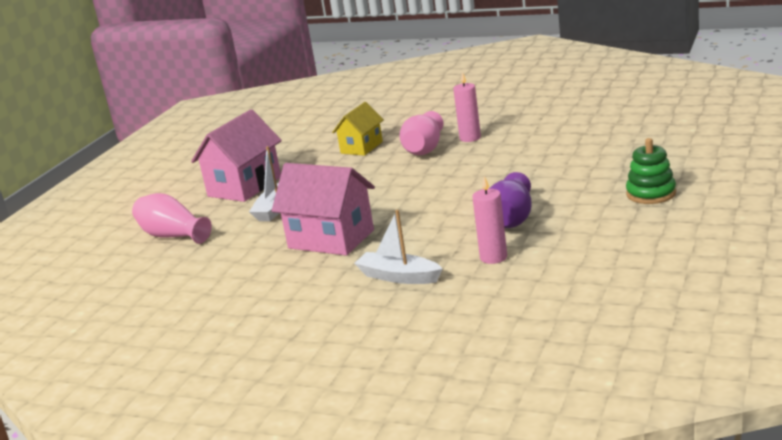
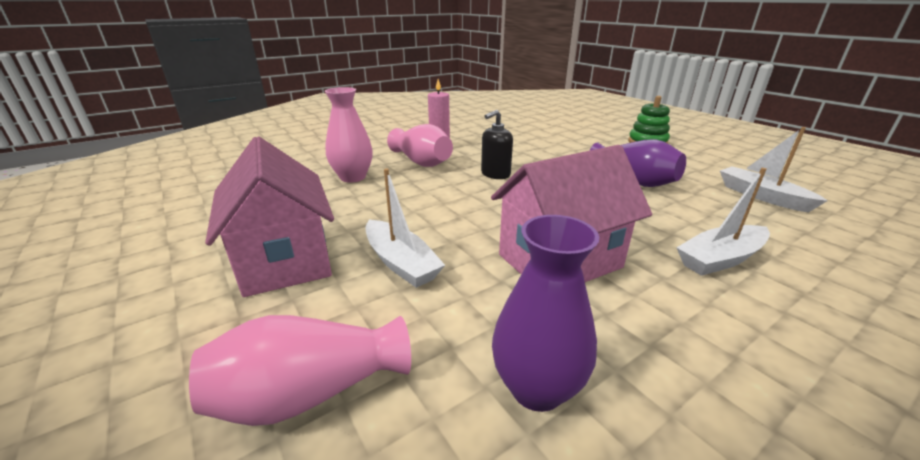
camera: 60 degrees left, 5 degrees up
yellow house [332,102,384,156] -> pink vase [325,87,373,183]
pink candle [472,176,507,264] -> none
none -> black soap dispenser [481,110,513,179]
none -> purple vase [492,215,599,412]
none -> white boat [720,127,828,213]

